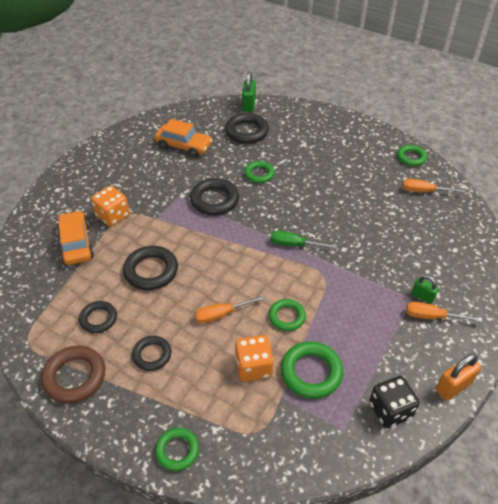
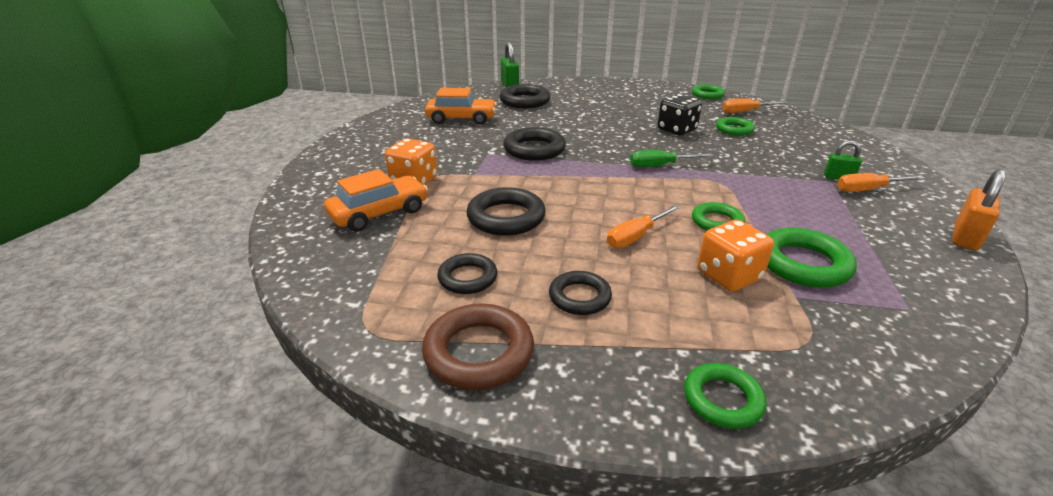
camera: 20 degrees left, 15 degrees down
orange car [57,210,94,265] -> orange car turned 90 degrees clockwise [324,169,428,232]
green ring [244,161,274,183] -> green ring moved to [716,117,755,136]
black dice [369,376,420,428] -> black dice moved to [658,94,702,135]

